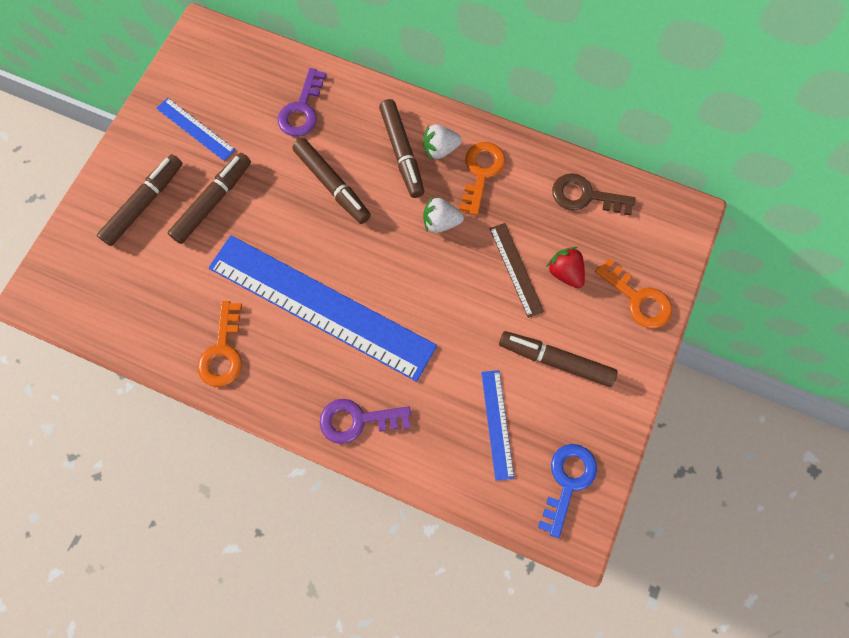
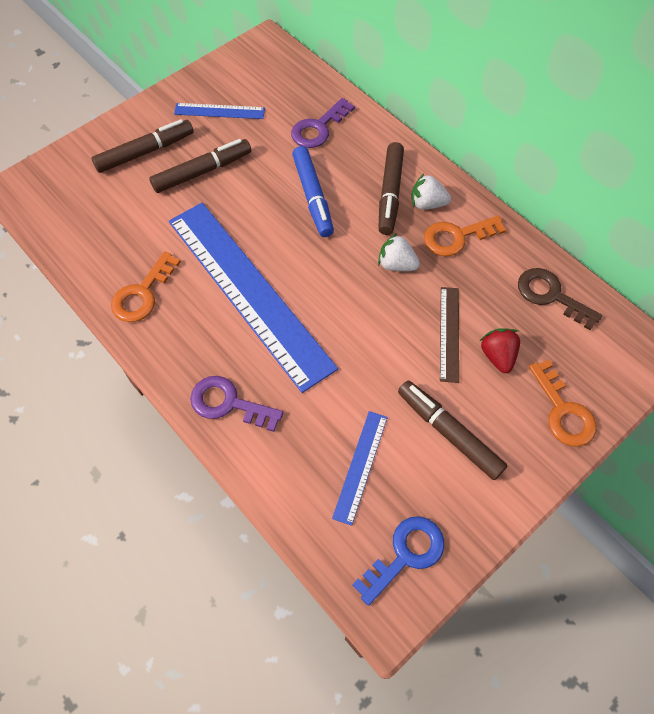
camera: 25 degrees right, 10 degrees down
blue ruler [156,98,235,161] -> blue ruler turned 60 degrees counterclockwise [174,103,265,119]
brown marker [293,138,371,224] -> blue marker [292,146,334,237]
orange key [459,142,505,215] -> orange key turned 150 degrees counterclockwise [424,216,506,256]

